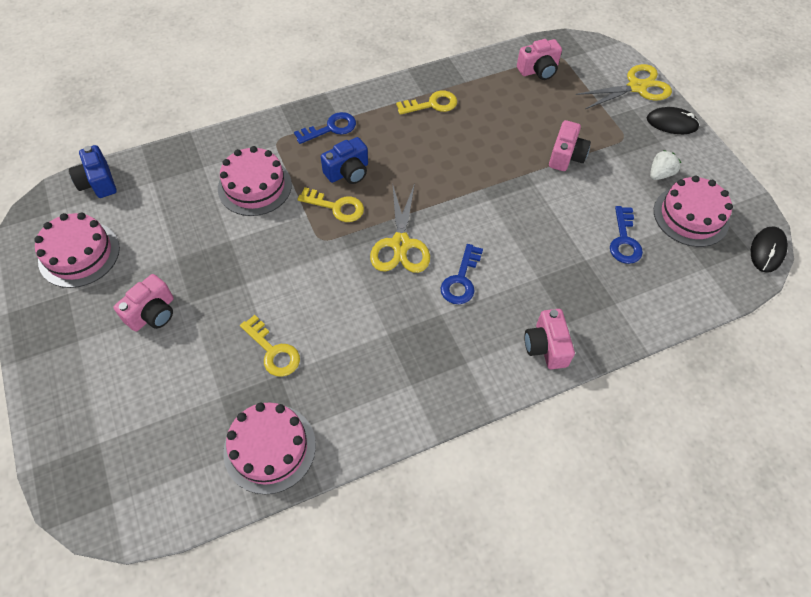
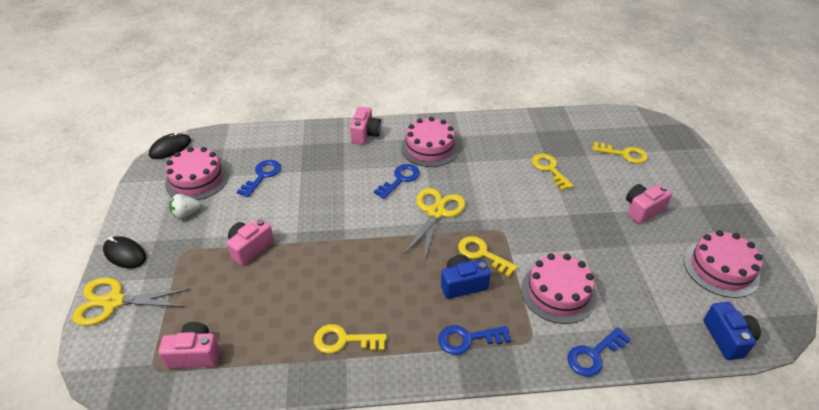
camera: 160 degrees left, 15 degrees down
pink cake [223,402,316,495] -> pink cake moved to [401,117,459,167]
none -> blue key [568,327,631,377]
none -> yellow key [592,142,648,164]

